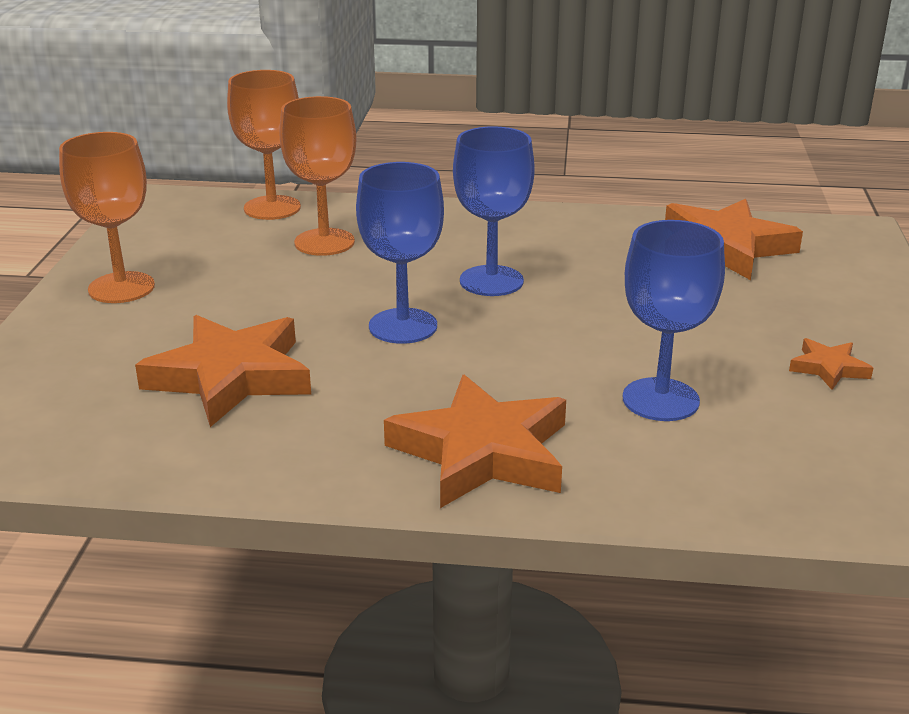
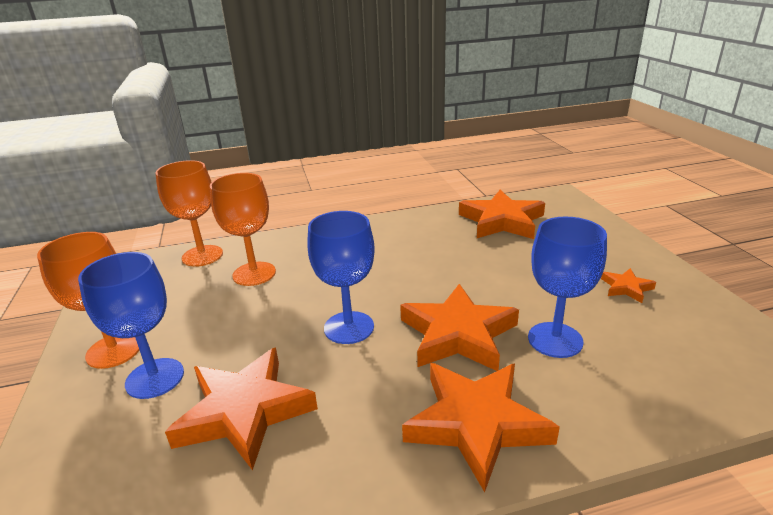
camera: 20 degrees left, 0 degrees up
blue goblet [453,126,535,296] -> blue goblet moved to [78,252,184,399]
none -> orange star [400,284,519,371]

